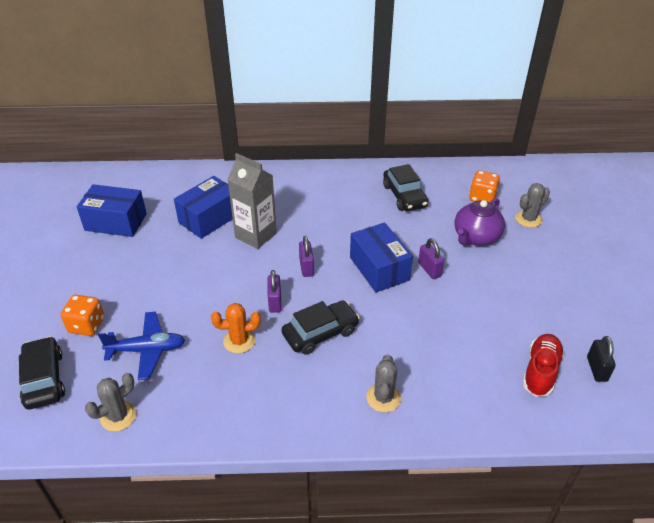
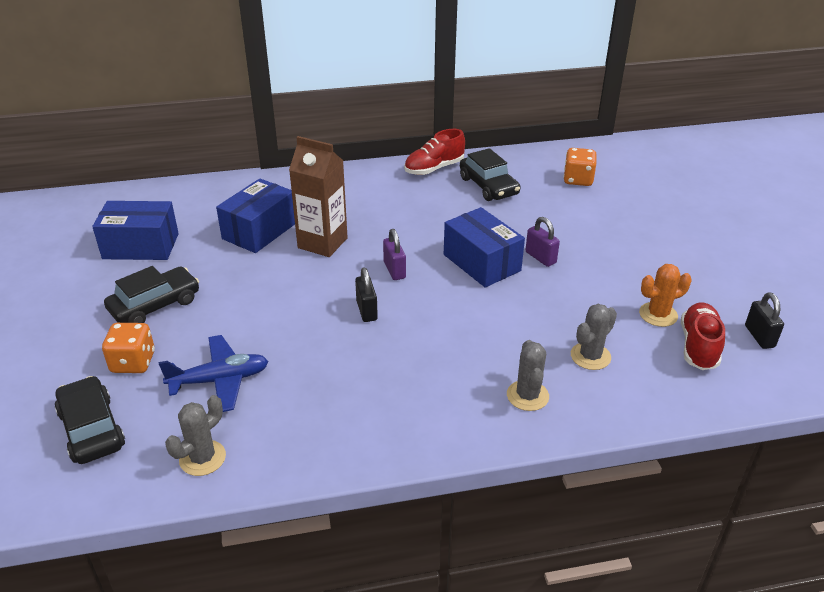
camera: 10 degrees left, 5 degrees down
orange cactus [211,303,261,353] -> orange cactus moved to [639,264,692,327]
grey carton [227,153,277,249] -> brown carton [289,136,348,257]
purple padlock [267,270,282,313] -> black padlock [355,267,378,322]
black car [282,300,360,355] -> black car moved to [104,266,199,323]
purple teapot [455,198,505,246] -> none
grey cactus [515,183,550,228] -> grey cactus moved to [571,304,617,370]
none -> red shoe [404,129,465,175]

